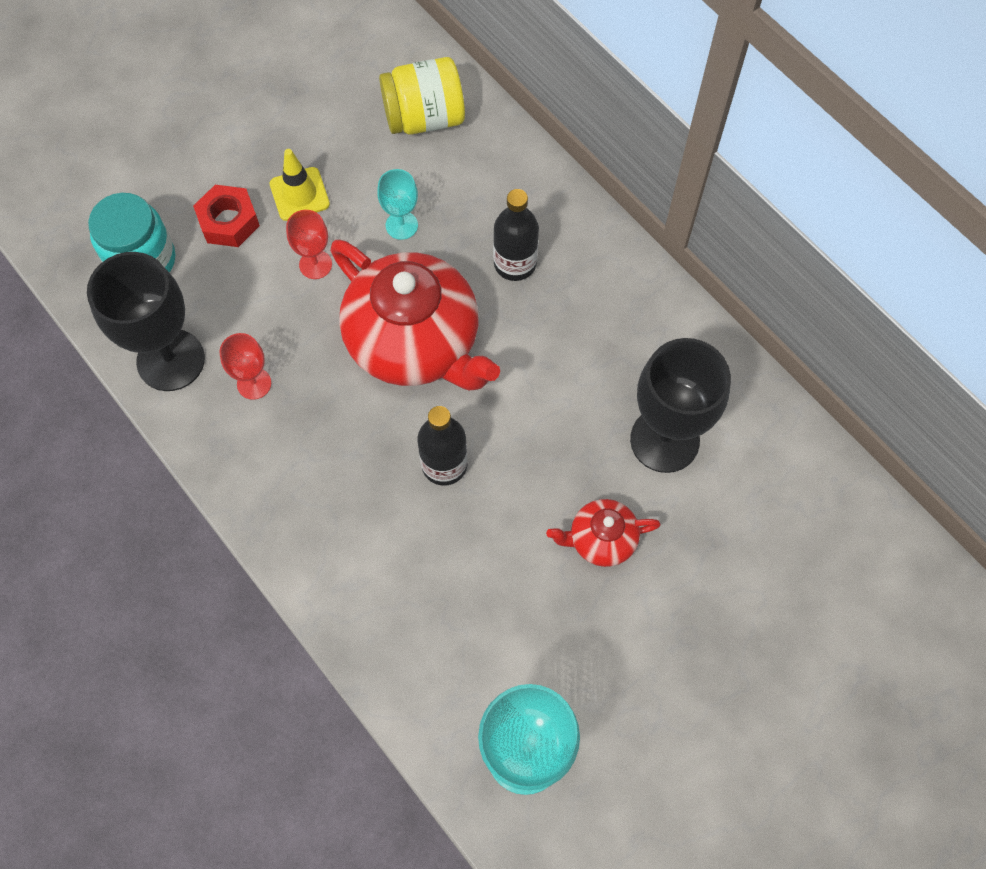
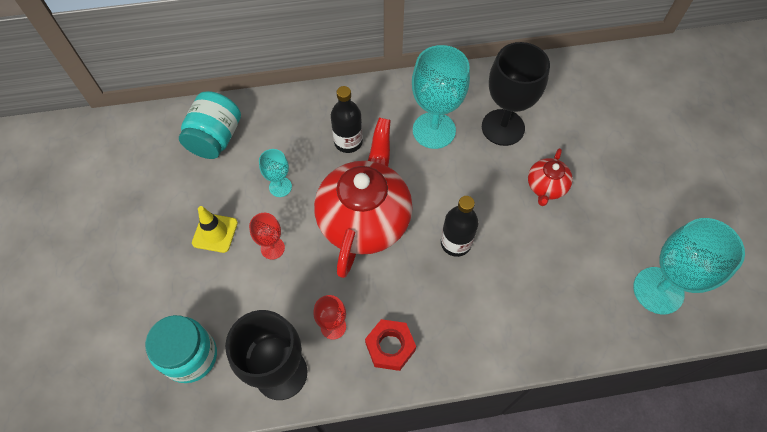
camera: 60 degrees left, 5 degrees down
red nut [193,185,260,247] -> red nut moved to [365,319,416,371]
red teapot [330,240,500,390] -> red teapot turned 60 degrees counterclockwise [314,118,413,278]
yellow jar [379,57,465,135] -> turquoise jar [179,91,241,159]
none -> turquoise goblet [412,45,470,149]

